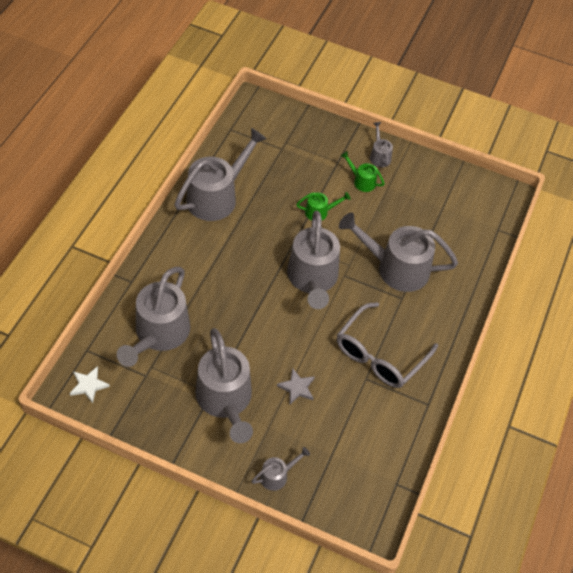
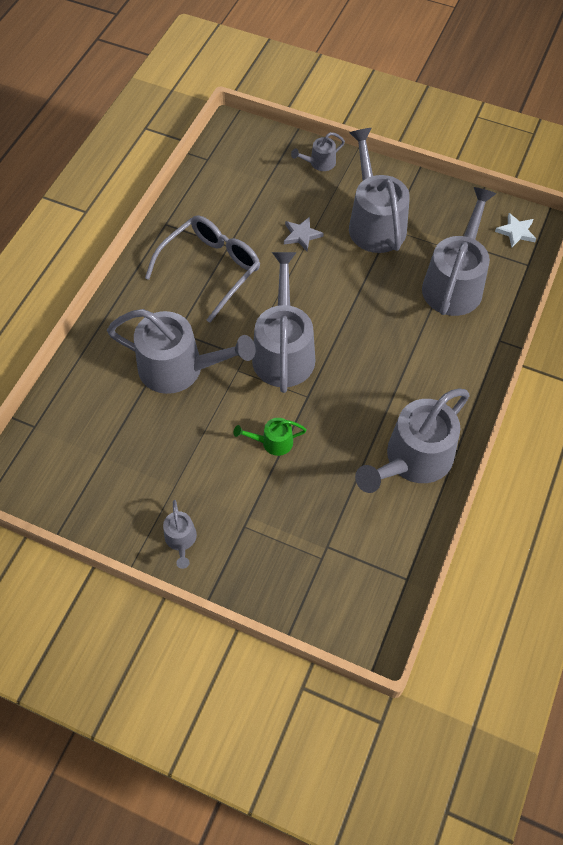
camera: 175 degrees left, 5 degrees up
green watering can [341,151,385,192] -> none

